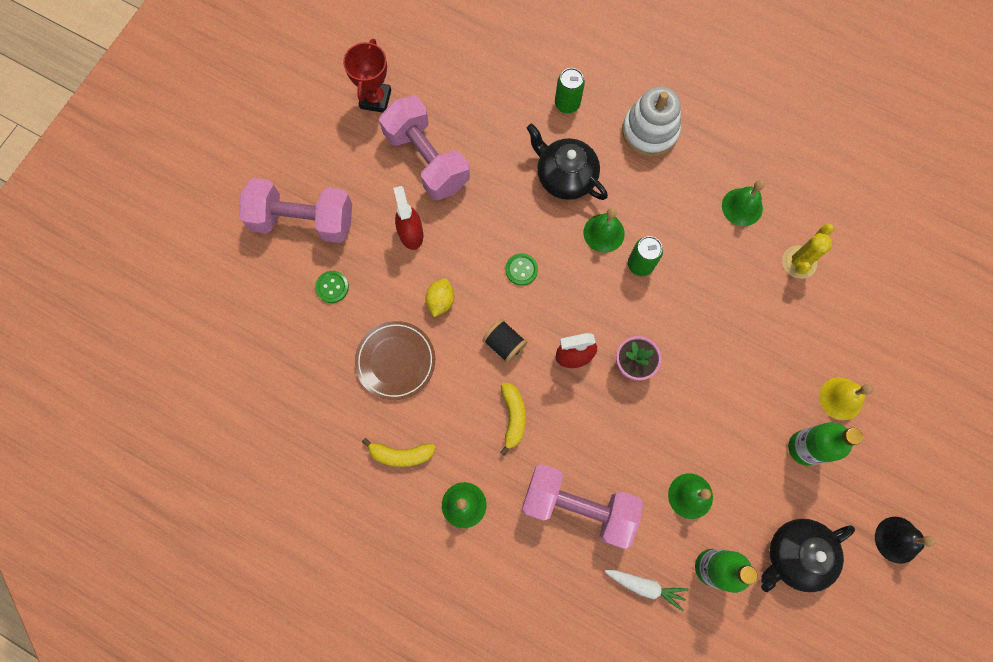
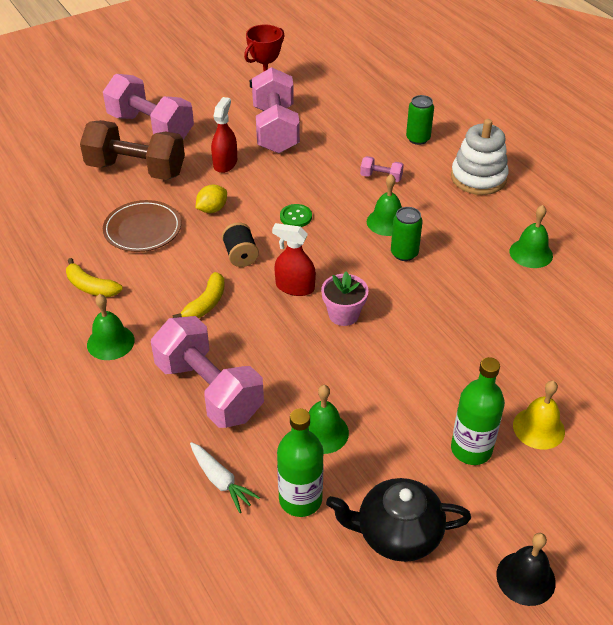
camera: 30 degrees right, 30 degrees down
green button [315,271,349,303] -> brown dumbbell [80,120,185,180]
black teapot [527,123,608,200] -> pink dumbbell [360,156,404,182]
yellow cactus [782,223,834,279] -> none

